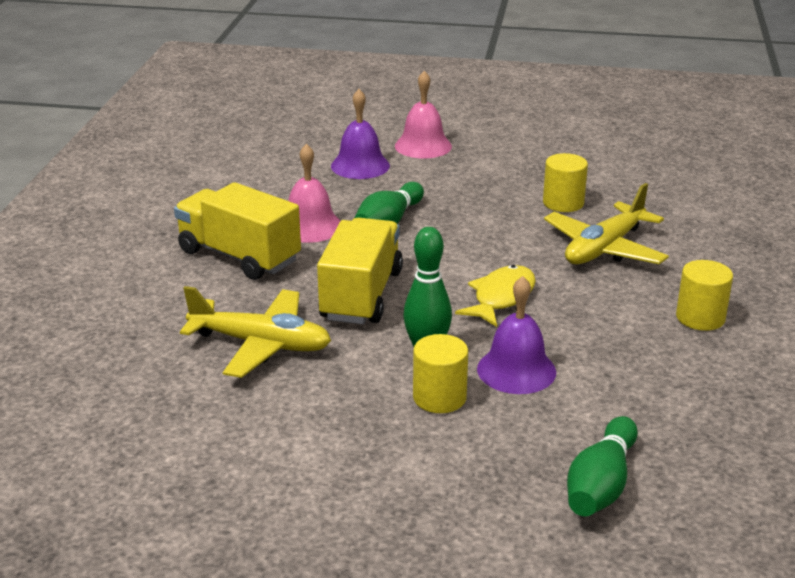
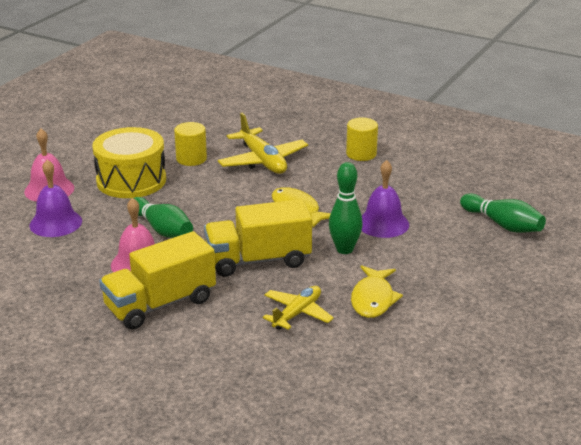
camera: 70 degrees left, 0 degrees up
yellow plane [180,286,331,378] -> yellow plane [263,286,334,330], size x0.66
yellow truck [317,218,403,324] -> yellow truck turned 45 degrees counterclockwise [204,199,312,277]
yellow cylinder [413,334,468,413] -> none
none -> yellow drum [92,127,166,198]
none -> yellow fish [351,265,403,318]

